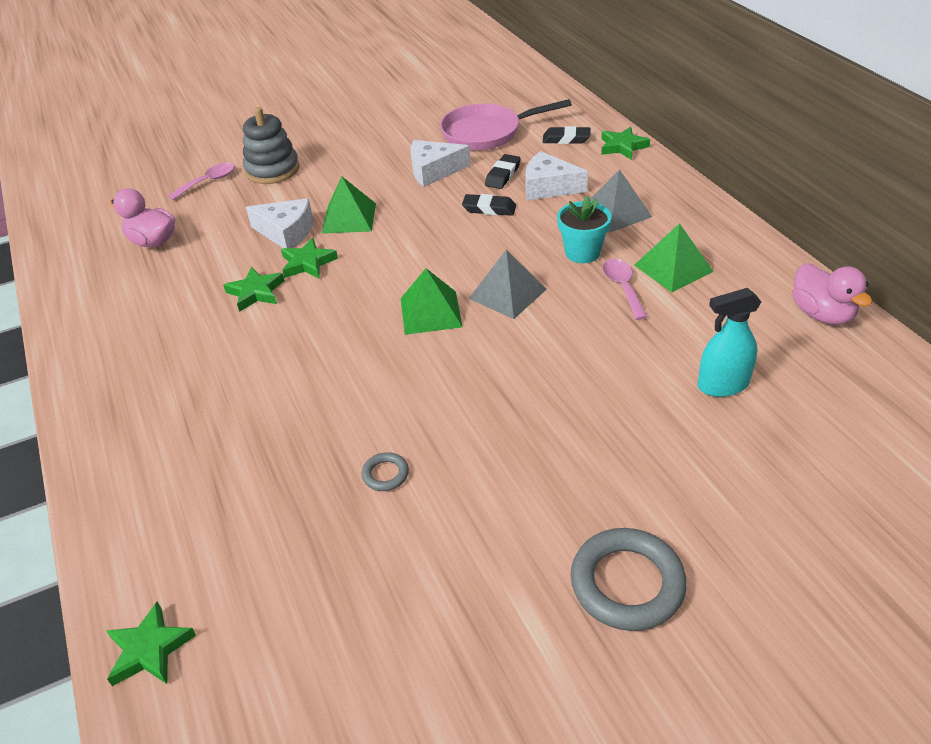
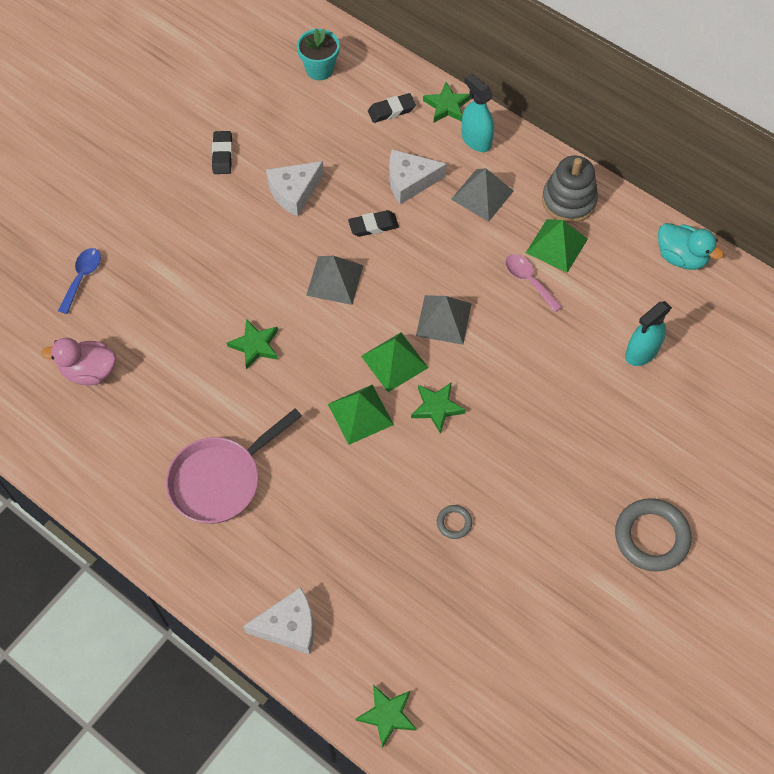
camera: 30 degrees left, 20 degrees up
pink spoon [168,163,235,200] -> blue spoon [58,248,101,314]
green star [223,267,285,312] -> green star moved to [411,382,466,434]
grey stacking toy [243,107,299,184] -> grey stacking toy moved to [542,156,598,223]
white cheese [246,198,313,248] -> white cheese moved to [243,587,314,655]
green pyramid [322,176,376,234] -> green pyramid moved to [328,385,394,445]
pink pan [440,99,572,151] -> pink pan moved to [166,408,302,524]
black eraser [485,154,521,189] -> black eraser moved to [212,131,232,174]
turquoise flower pot [557,195,611,263] -> turquoise flower pot moved to [297,28,340,80]
pink duck [792,263,872,325] -> turquoise duck [658,223,723,270]
none -> grey pyramid [306,256,363,305]
none -> turquoise spray bottle [461,74,494,152]

